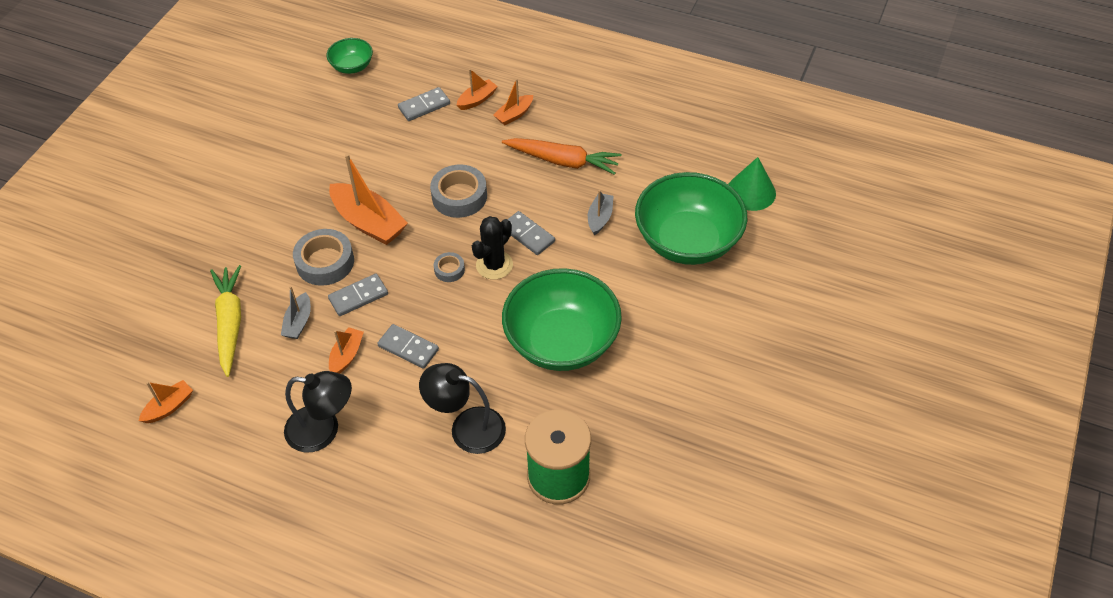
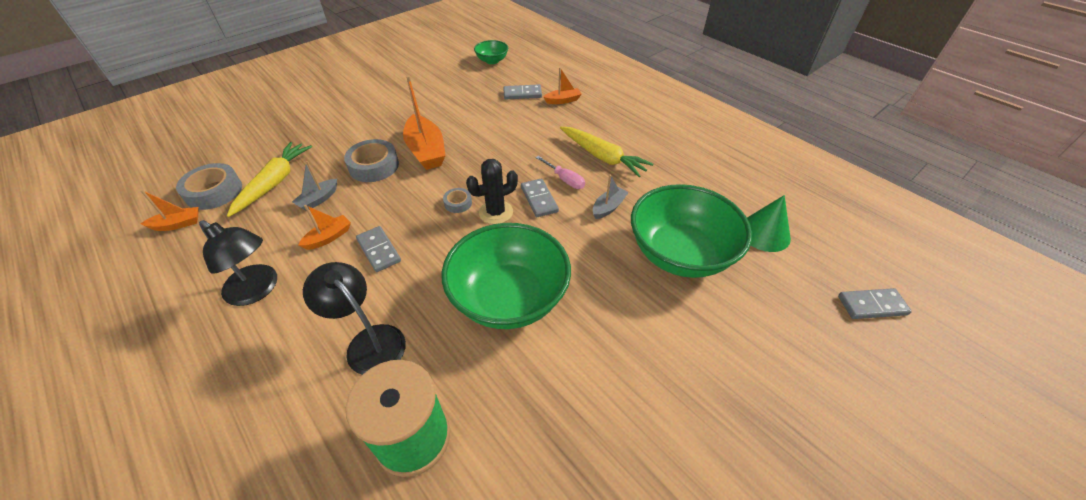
camera: 25 degrees right, 5 degrees down
grey domino [328,274,388,316] -> grey domino moved to [838,288,912,319]
grey tape [430,164,487,218] -> grey tape moved to [176,163,242,210]
orange boat [493,78,533,125] -> none
orange carrot [502,138,622,175] -> yellow carrot [560,127,653,177]
none -> pink screwdriver [535,156,585,189]

